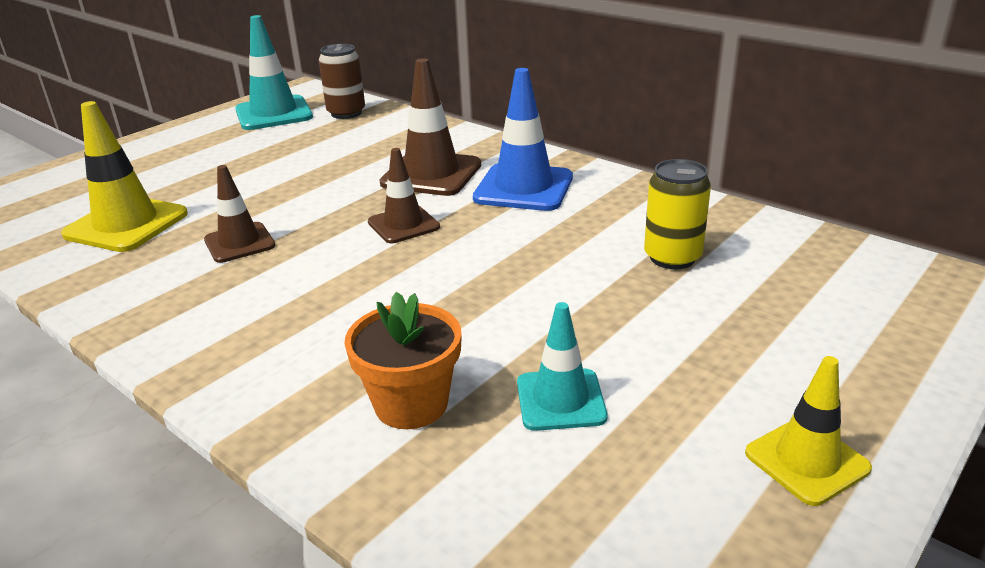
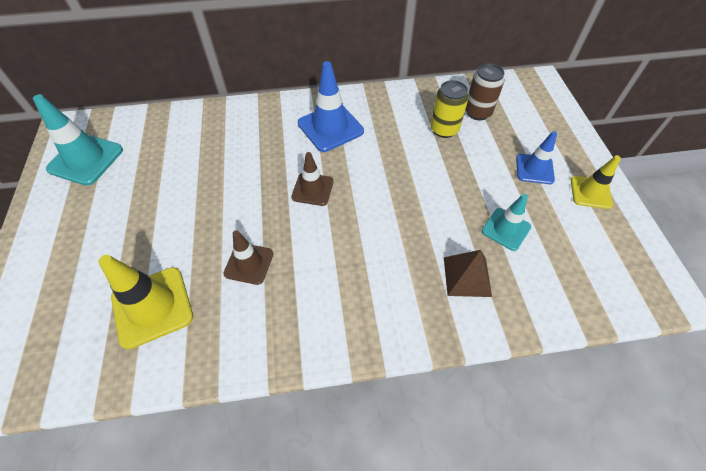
camera: 50 degrees left, 25 degrees up
brown can [319,44,365,119] -> brown can moved to [465,63,505,120]
orange flower pot [345,292,462,429] -> brown pyramid [444,250,492,297]
brown traffic cone [380,58,481,196] -> none
none -> blue traffic cone [516,131,557,184]

